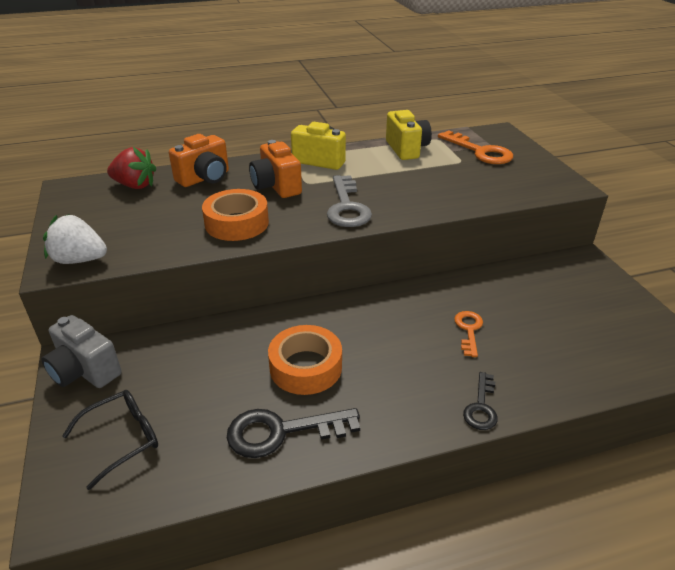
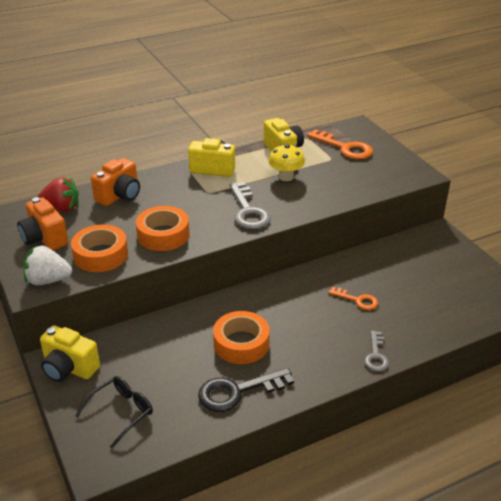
camera: 10 degrees left, 0 degrees up
grey camera [42,315,122,388] -> yellow camera [40,325,100,382]
orange camera [249,140,302,198] -> orange camera moved to [17,197,69,250]
orange key [454,311,483,357] -> orange key turned 120 degrees clockwise [328,287,378,310]
black key [463,372,498,430] -> grey key [364,331,389,372]
none -> orange tape [71,225,128,272]
none -> yellow mushroom [268,144,305,181]

